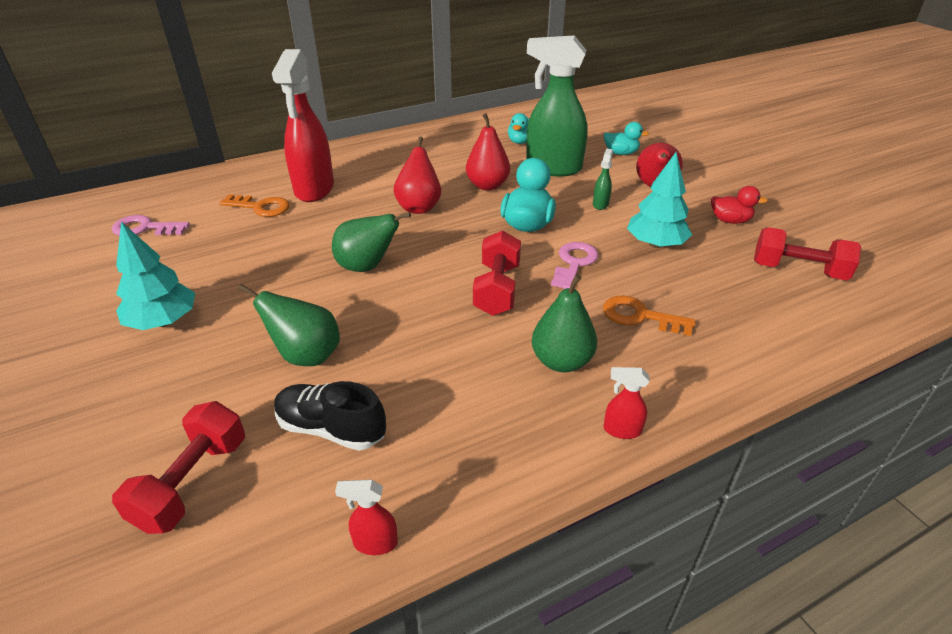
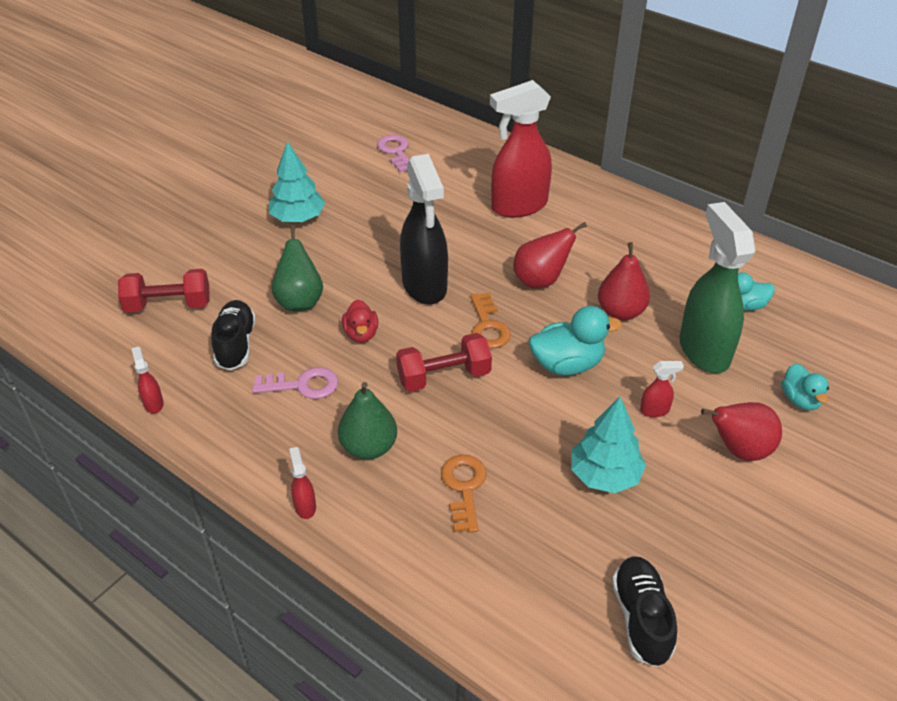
camera: 65 degrees right, 5 degrees up
orange key [220,194,290,217] -> orange key moved to [470,293,511,349]
green pear [332,212,411,272] -> black spray bottle [400,154,448,305]
pink key [551,242,598,289] -> pink key moved to [252,367,338,399]
green spray bottle [593,149,613,210] -> red spray bottle [640,361,684,417]
red duck [711,186,768,224] -> red duck moved to [342,300,378,343]
red dumbbell [754,227,861,280] -> black shoe [612,556,677,667]

